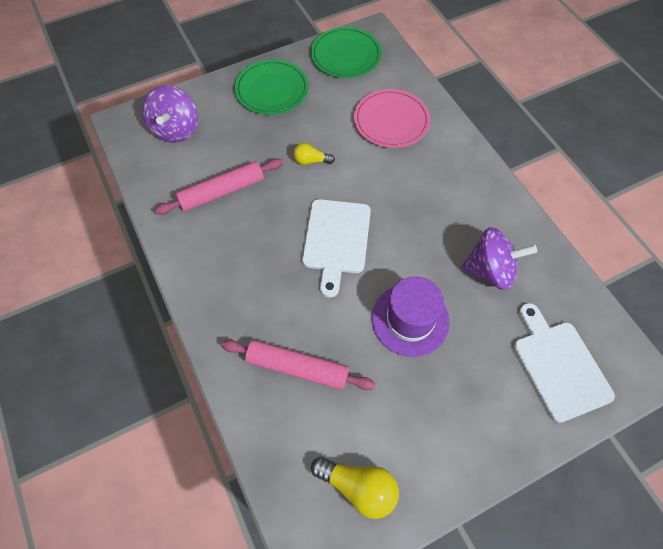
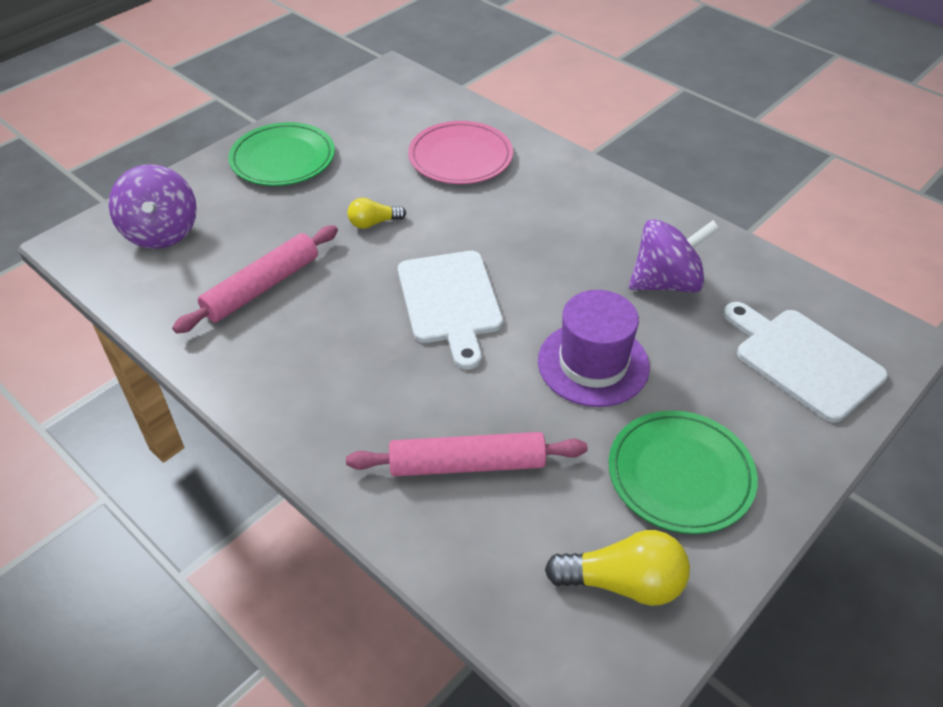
camera: 20 degrees left, 15 degrees down
green plate [311,27,382,78] -> green plate moved to [609,410,758,534]

